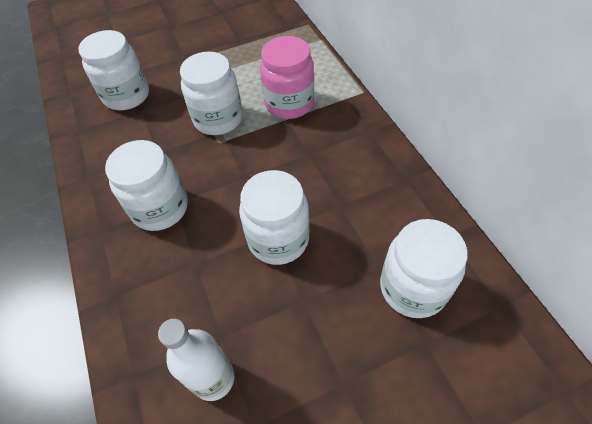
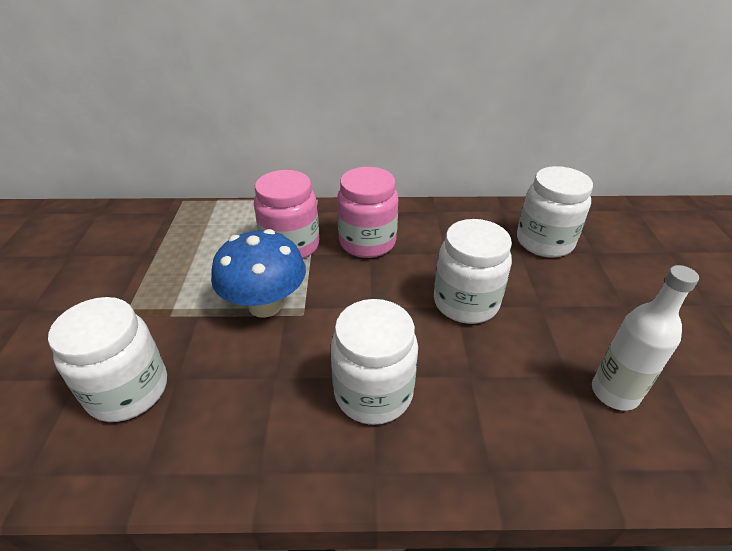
camera: 70 degrees left, 15 degrees down
white jar [180,52,243,135] -> blue mushroom [211,229,306,318]
none -> pink jar [337,167,398,258]

